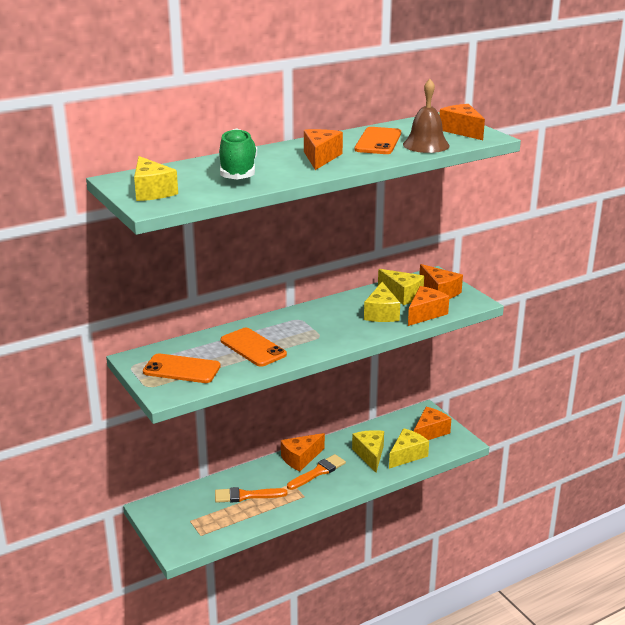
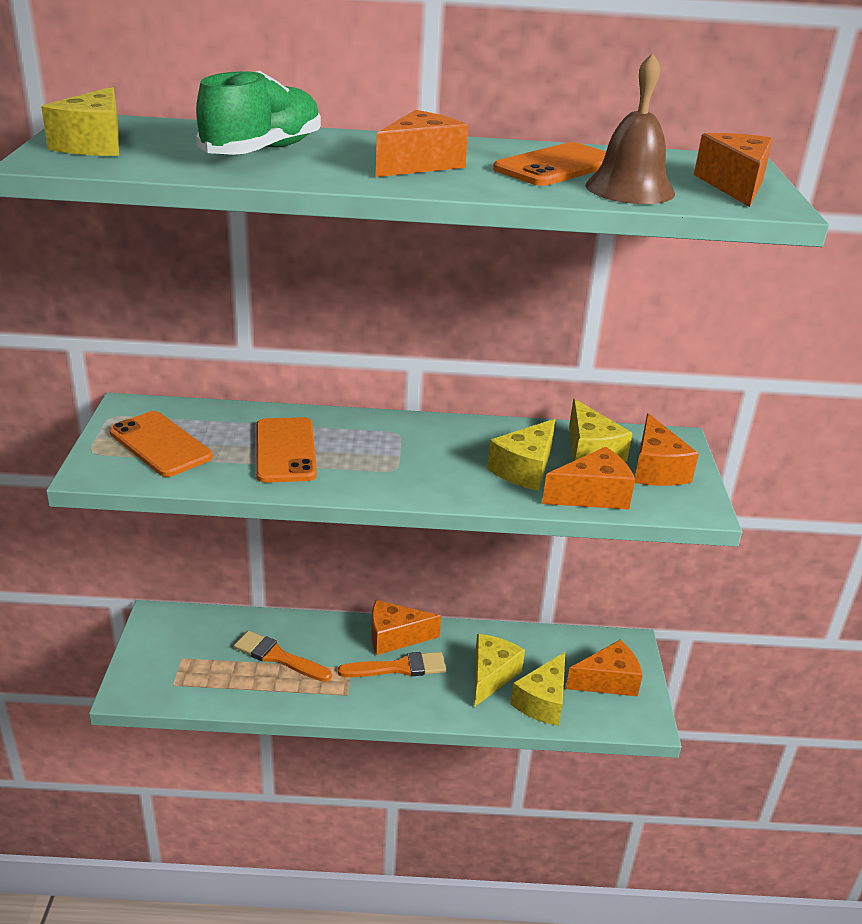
camera: 30 degrees right, 5 degrees up
yellow cheese [389,428,429,469] -> yellow cheese turned 135 degrees clockwise [510,652,565,726]

